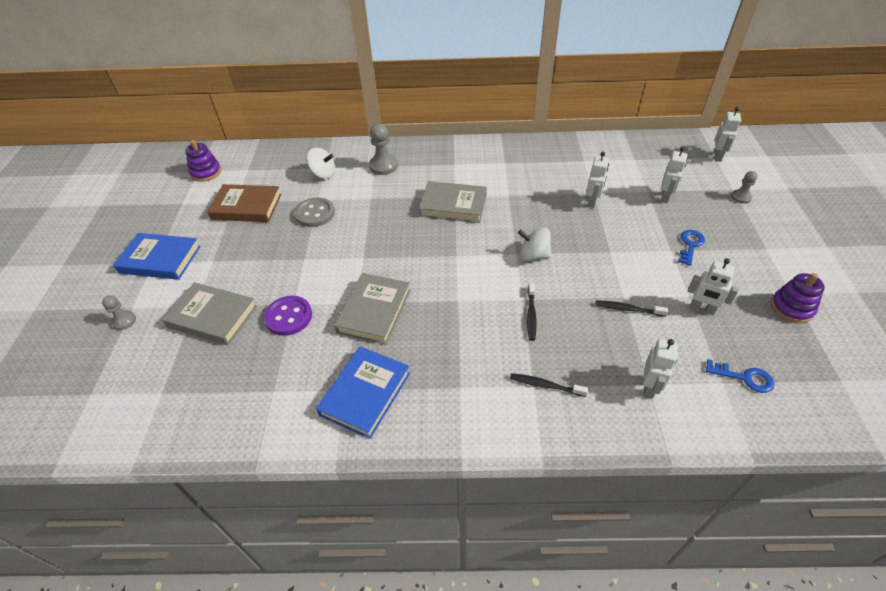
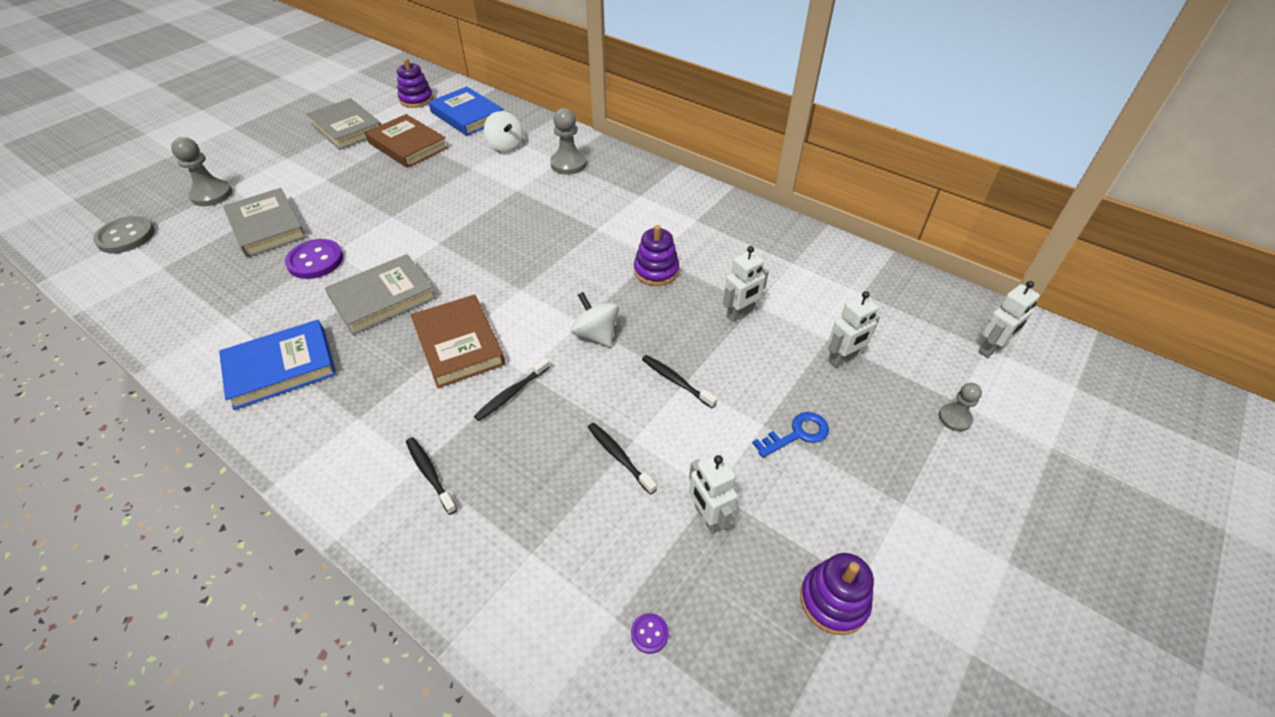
camera: 35 degrees right, 0 degrees up
grey pawn [102,295,136,330] -> grey pawn [171,137,232,206], size x1.66
blue book [113,233,201,280] -> blue book moved to [428,87,504,136]
grey button [294,197,335,227] -> grey button moved to [93,216,155,253]
grey book [419,181,487,223] -> grey book moved to [307,98,381,150]
white robot [643,339,678,399] -> none
blue key [706,359,774,393] -> purple button [631,613,669,654]
none -> brown book [411,295,505,388]
none -> purple stacking toy [634,225,679,286]
none -> black toothbrush [642,355,717,408]

